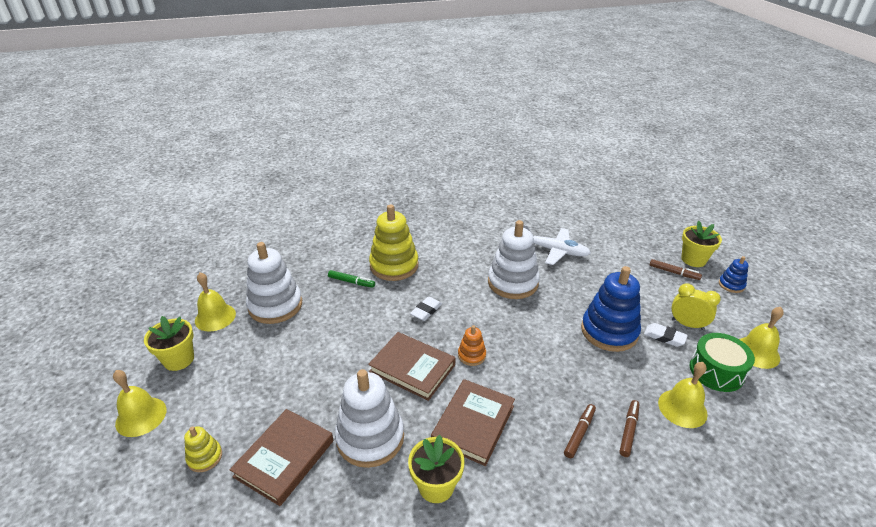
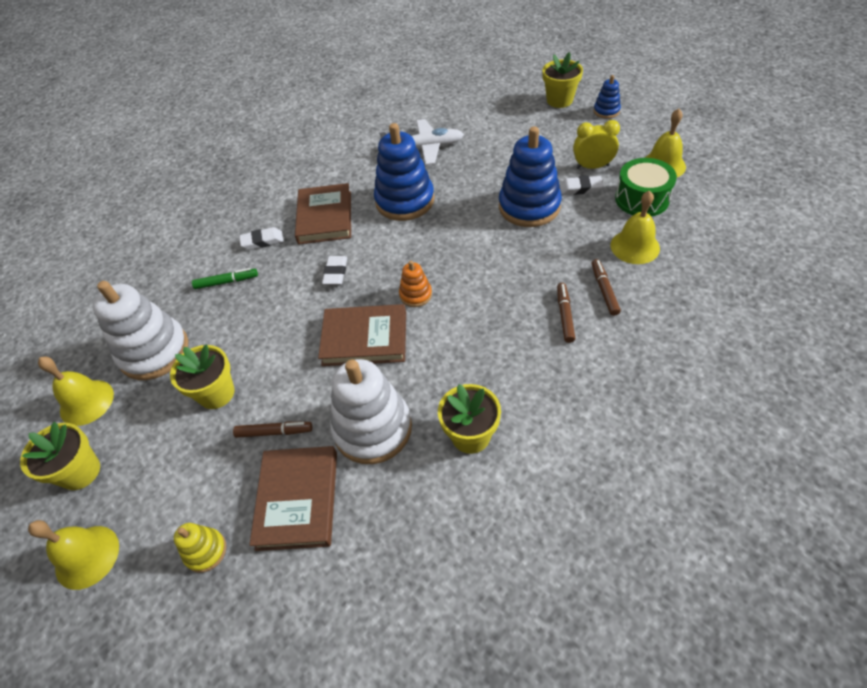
camera: 25 degrees left, 15 degrees up
yellow stacking toy [369,204,419,281] -> white eraser [239,227,284,250]
brown book [431,379,515,466] -> brown book moved to [295,183,351,244]
white stacking toy [488,220,540,299] -> blue stacking toy [374,123,434,221]
brown marker [649,259,702,280] -> brown marker moved to [233,422,312,438]
none -> yellow flower pot [170,344,235,409]

